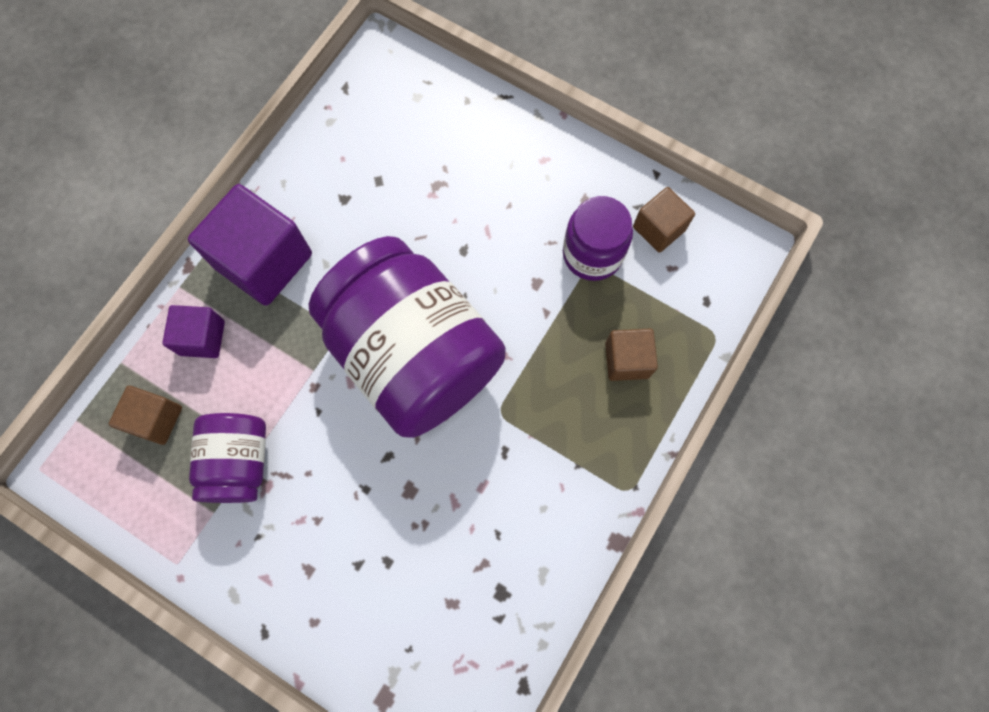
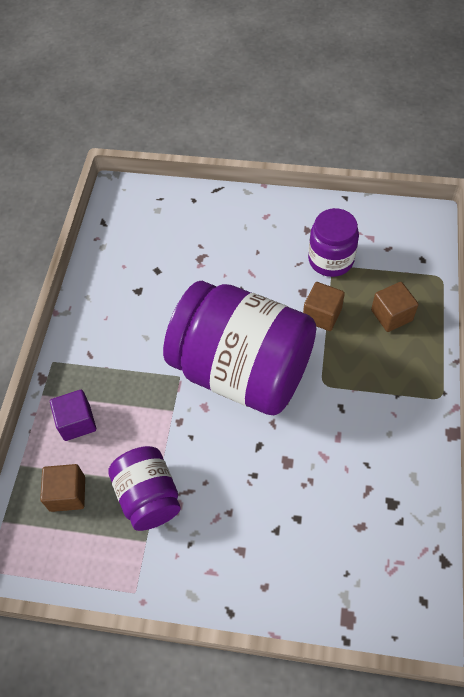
camera: 20 degrees left, 15 degrees down
purple cube [188,184,312,306] -> none
brown cube [633,187,695,253] -> brown cube moved to [303,282,345,331]

